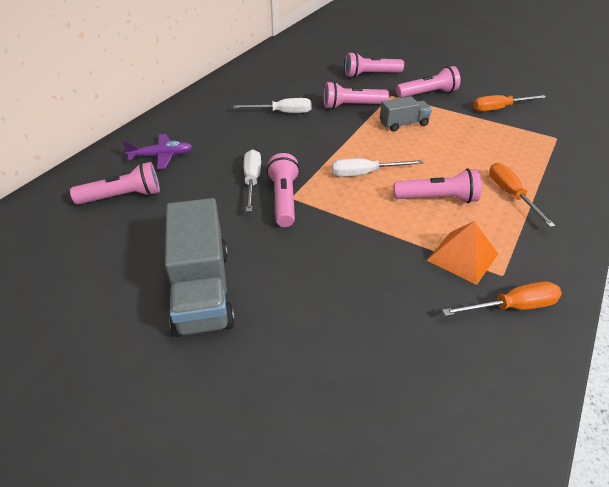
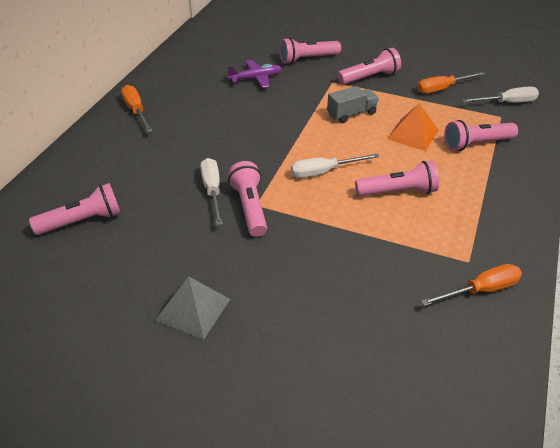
camera: 10 degrees left, 0 degrees up
purple plane [122,134,193,169] -> purple plane moved to [227,60,282,88]
grey truck [165,198,235,337] -> grey pyramid [155,277,230,340]
white screwdriver [233,98,311,113] -> white screwdriver moved to [462,87,539,103]
pink flashlight [324,81,389,109] -> pink flashlight moved to [444,120,518,151]
orange pyramid [427,221,498,285] -> orange pyramid moved to [387,103,439,151]
orange screwdriver [489,163,555,227] -> orange screwdriver moved to [121,85,153,132]

